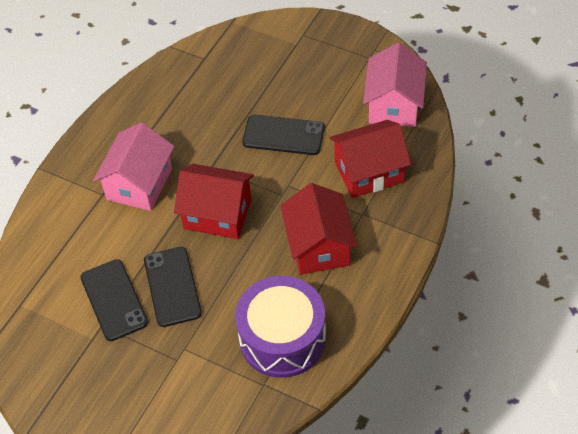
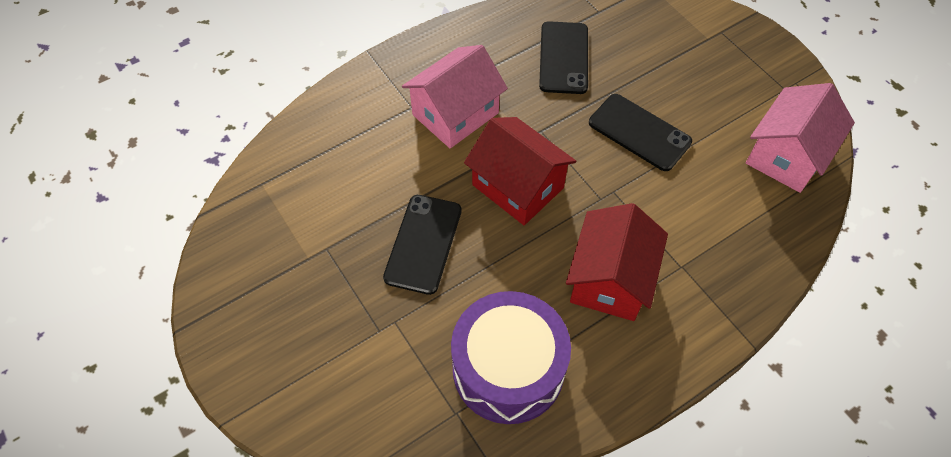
camera: 25 degrees right, 5 degrees up
black phone [80,259,148,341] -> black phone moved to [539,21,588,94]
red house [329,120,411,198] -> none

